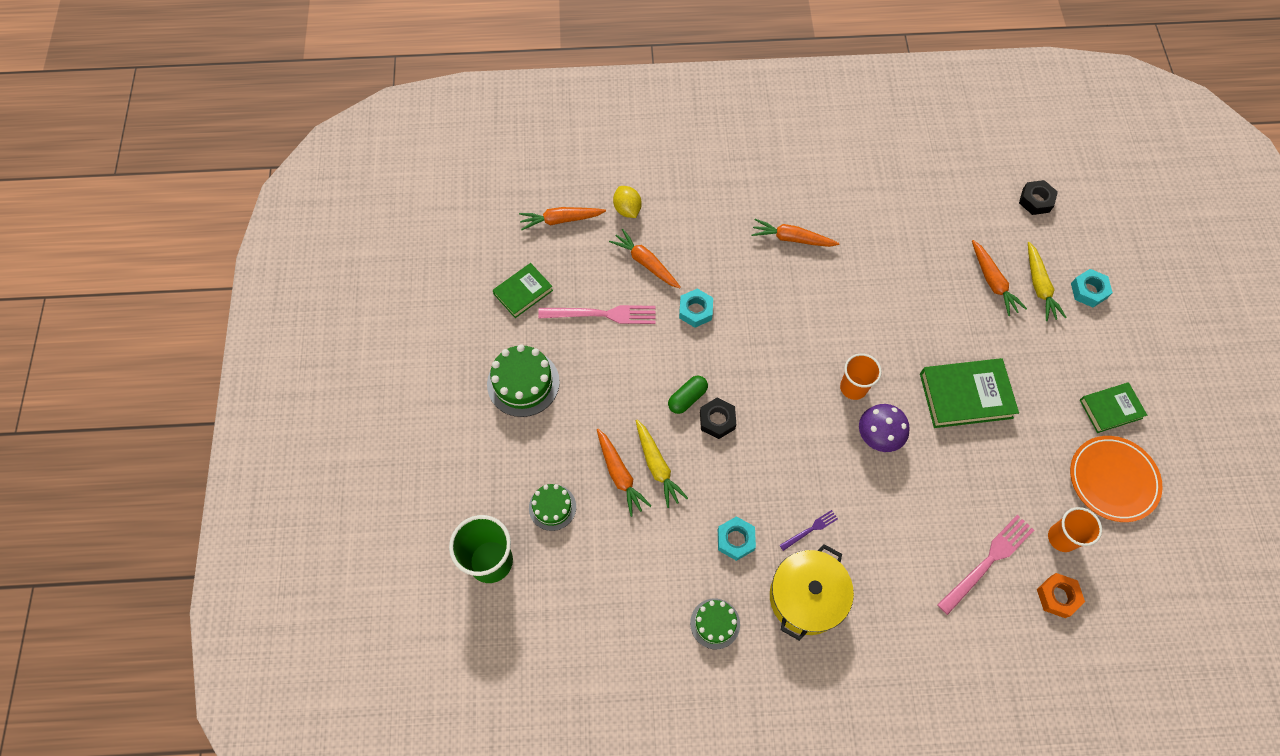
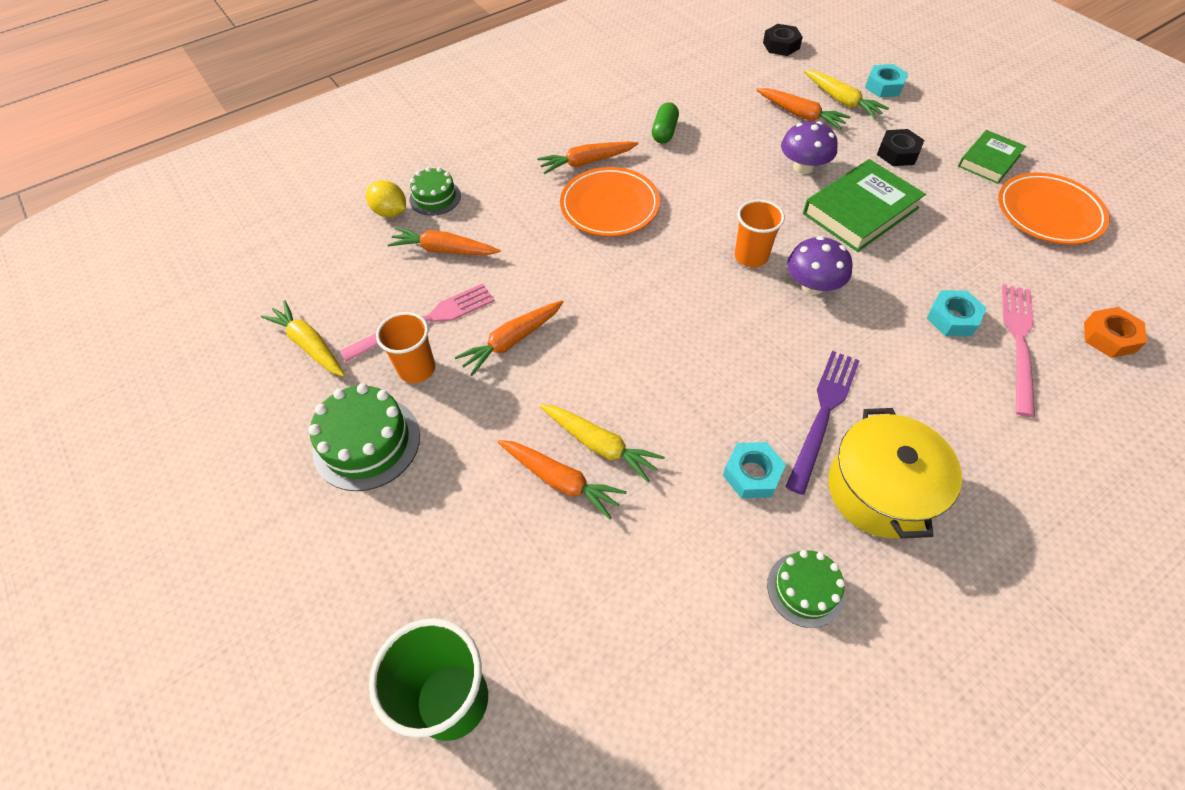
camera: 30 degrees left, 10 degrees down
green book [493,263,553,318] -> yellow carrot [261,300,345,377]
orange carrot [519,207,606,230] -> orange carrot moved to [455,300,563,376]
green cake [529,484,576,531] -> green cake moved to [410,167,461,216]
green capsule [668,375,708,414] -> green capsule moved to [652,102,679,143]
turquoise nut [679,289,713,328] -> turquoise nut moved to [927,290,986,337]
black nut [700,398,736,439] -> black nut moved to [877,129,924,166]
purple fork [779,510,838,551] -> purple fork [786,351,860,495], size x1.95
orange cup [1048,507,1102,552] -> orange cup moved to [376,312,435,383]
none -> orange plate [560,167,660,237]
none -> purple mushroom [781,121,838,174]

